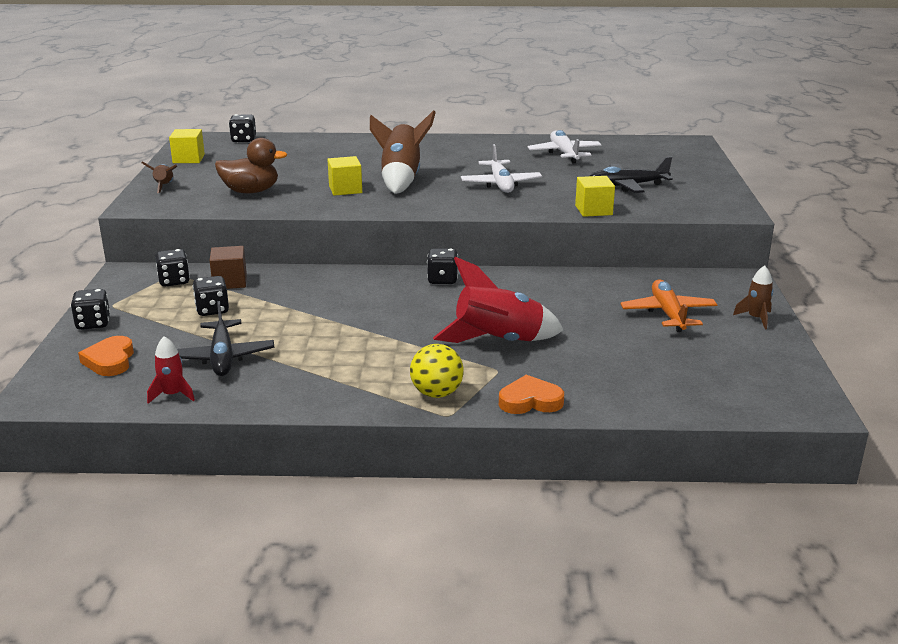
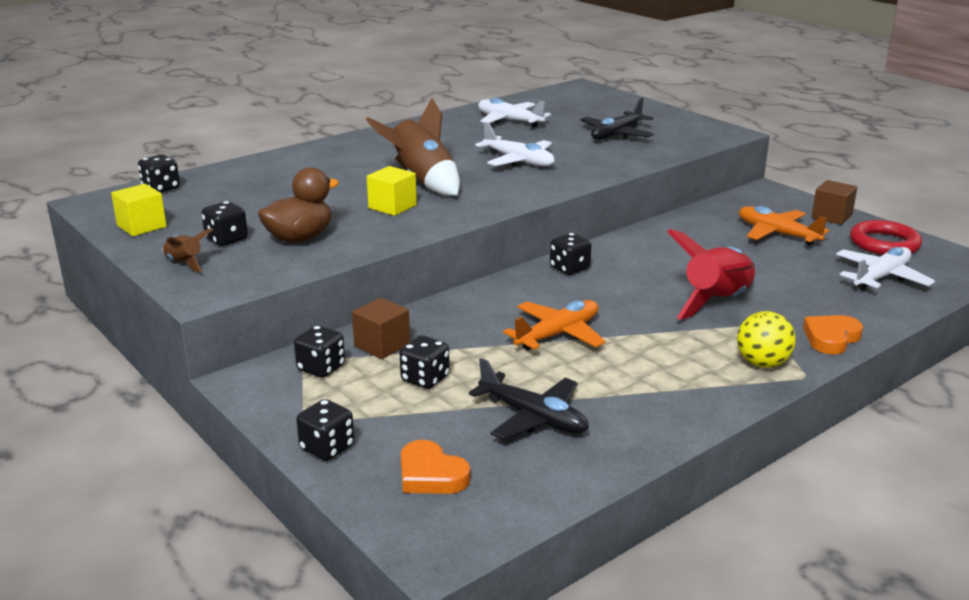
camera: 40 degrees left, 0 degrees up
red rocket [147,336,195,404] -> none
yellow cube [575,176,615,217] -> none
brown rocket [733,265,773,329] -> brown cube [812,180,857,225]
none -> black dice [201,201,248,246]
none -> orange plane [503,300,606,350]
none -> white plane [836,247,935,290]
none -> red ring [850,220,922,255]

